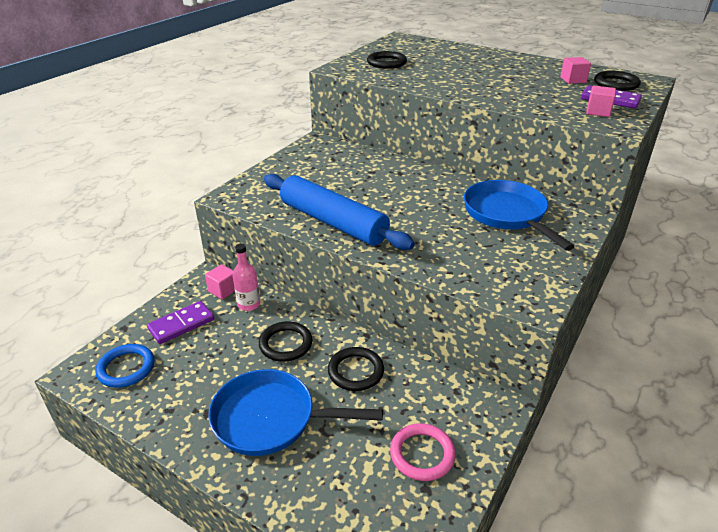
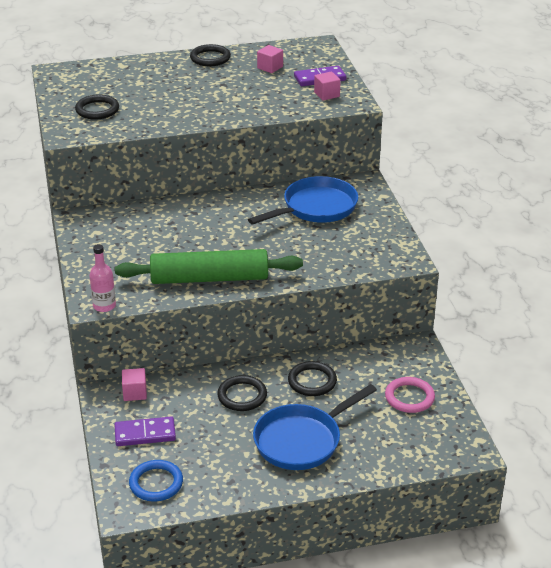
camera: 45 degrees left, 0 degrees up
purple domino [147,301,214,344] -> purple domino turned 75 degrees clockwise [114,416,176,446]
pink bottle [233,244,260,311] -> pink bottle moved to [89,244,116,312]
blue rolling pin [264,174,415,250] -> green rolling pin [115,249,303,284]
blue pan [464,180,575,251] -> blue pan turned 120 degrees clockwise [248,176,358,225]
black ring [594,71,641,91] -> black ring moved to [190,44,231,66]

